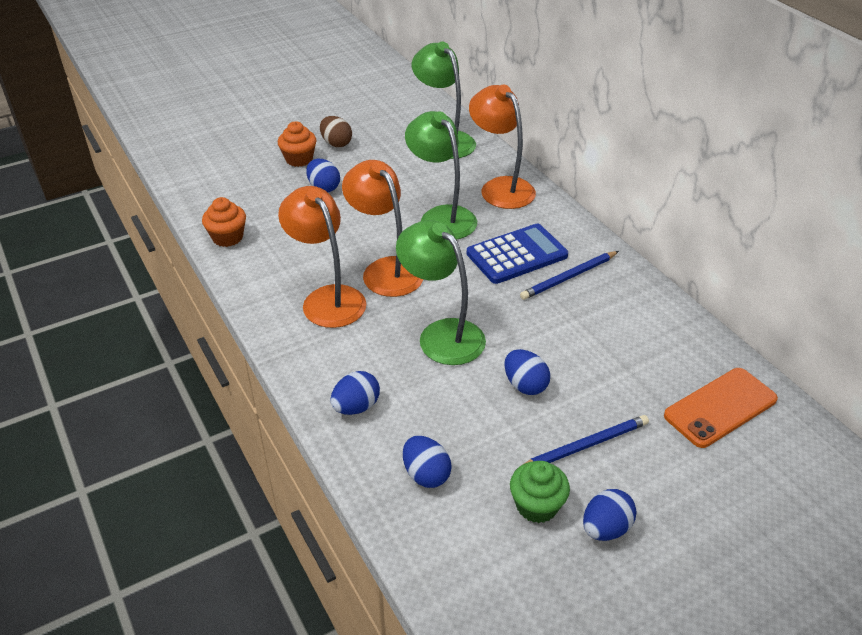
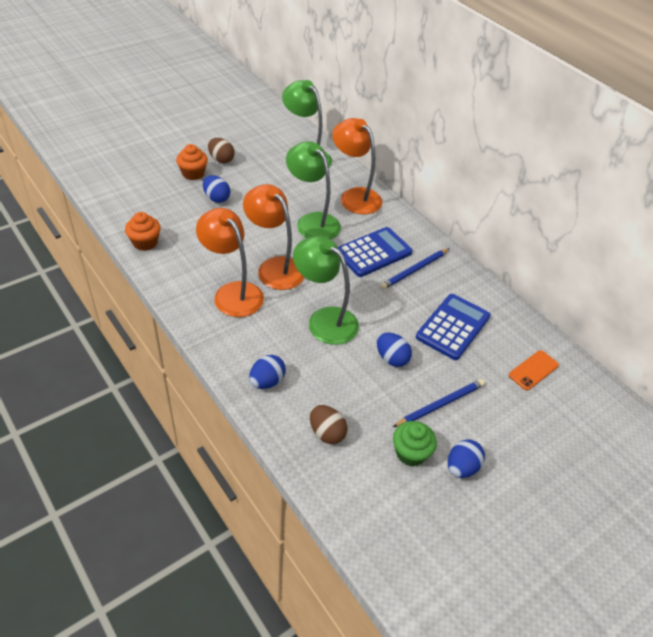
camera: 10 degrees left, 5 degrees up
blue egg [403,436,452,488] -> brown egg [310,405,348,444]
orange phone [664,368,778,448] -> orange phone [509,350,559,390], size x0.64
none -> blue calculator [416,294,491,360]

